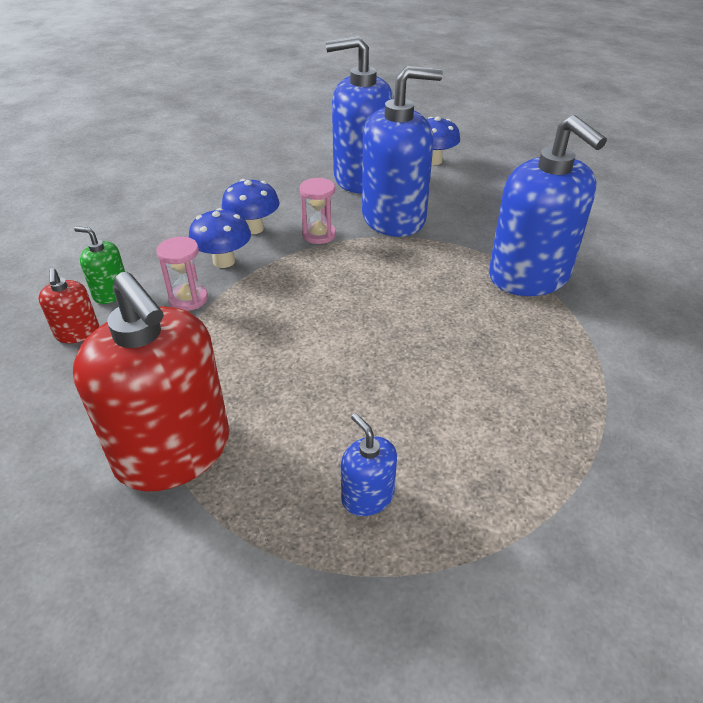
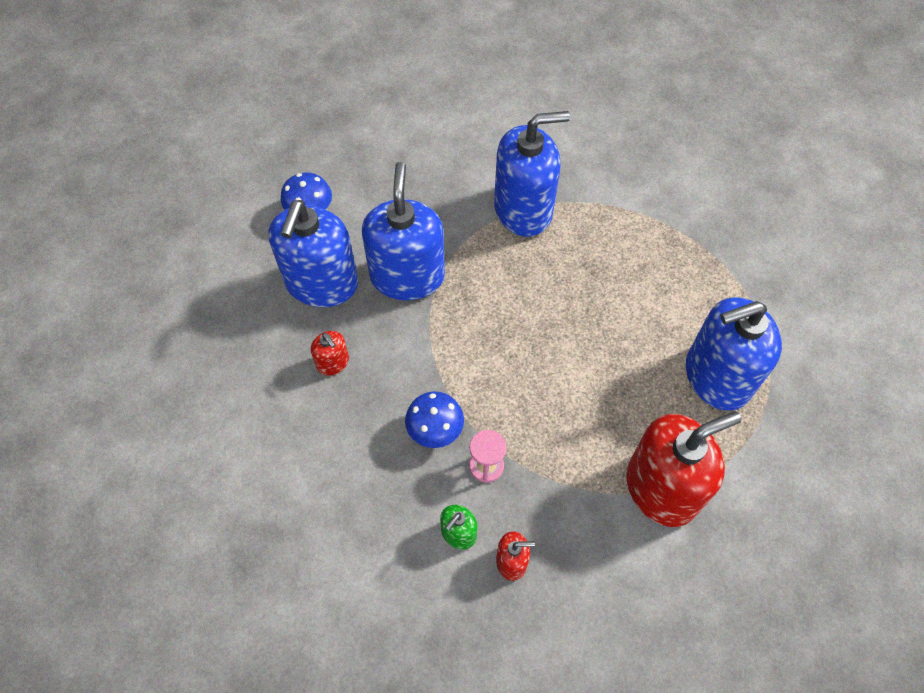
camera: 75 degrees left, 20 degrees up
blue mushroom [222,179,280,234] -> none
pink hourglass [299,178,336,244] -> none
blue soap dispenser [341,413,397,516] -> blue soap dispenser [686,297,782,411], size x2.27
none -> red soap dispenser [311,331,349,376]

